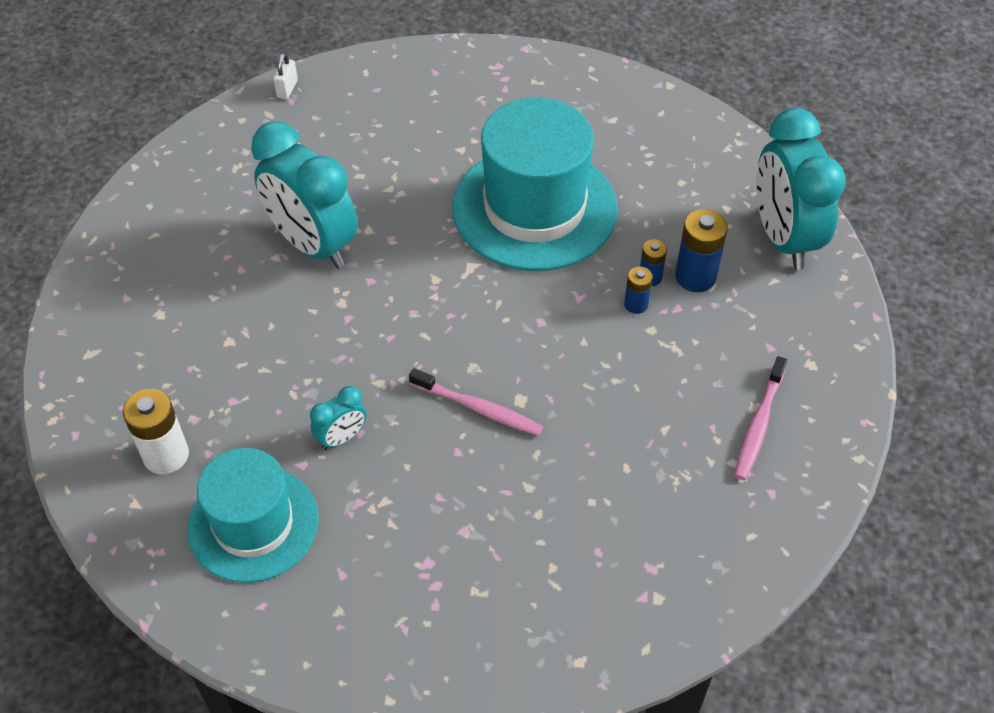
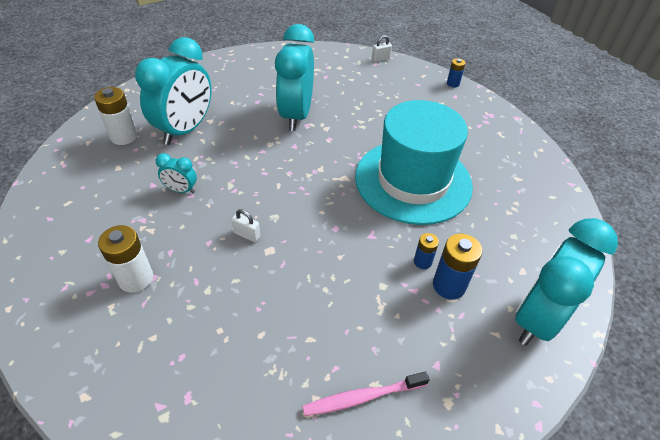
camera: 50 degrees right, 5 degrees down
turquoise hat [188,448,319,583] -> none
pink toothbrush [409,368,543,436] -> white padlock [231,209,260,242]
blue battery [624,267,653,314] -> blue battery moved to [447,58,466,88]
none -> white battery [98,225,153,293]
none -> turquoise clock [135,37,212,145]

